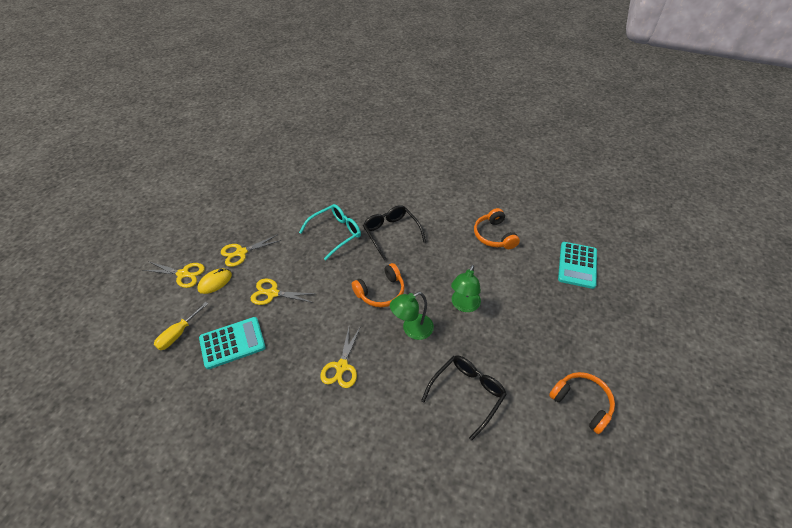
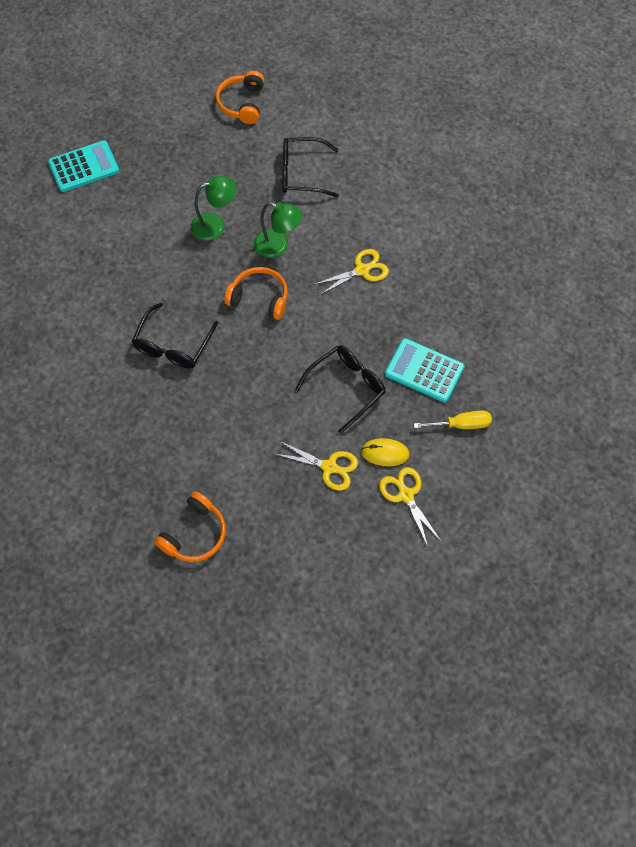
camera: 130 degrees left, 15 degrees up
yellow scissors [251,279,314,305] -> black glasses [295,345,386,434]
turquoise glasses [299,204,361,260] -> none
orange headphones [474,208,520,249] -> orange headphones moved to [154,491,226,562]

